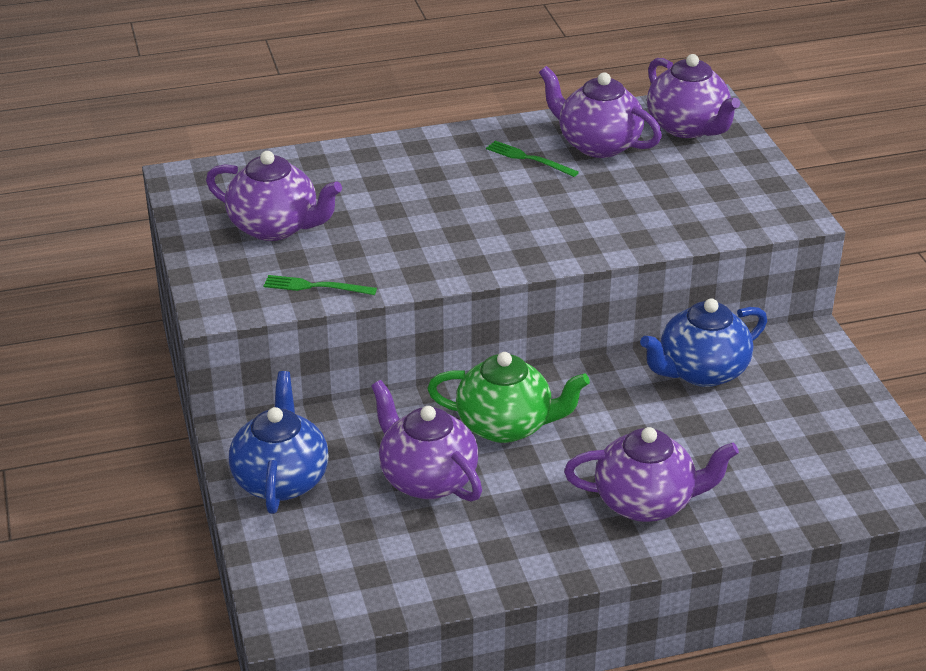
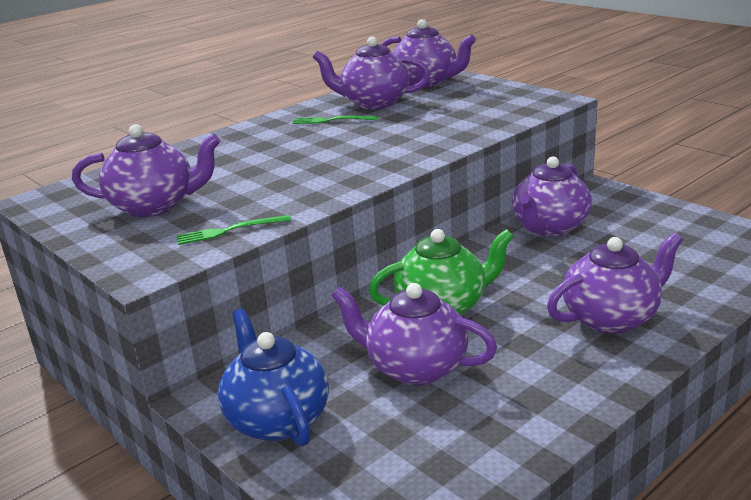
camera: 25 degrees left, 10 degrees down
blue teapot [640,298,767,387] -> purple teapot [512,157,592,236]

